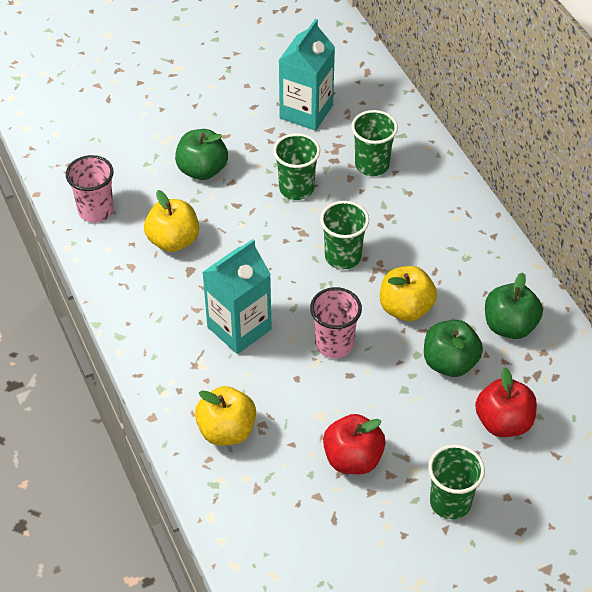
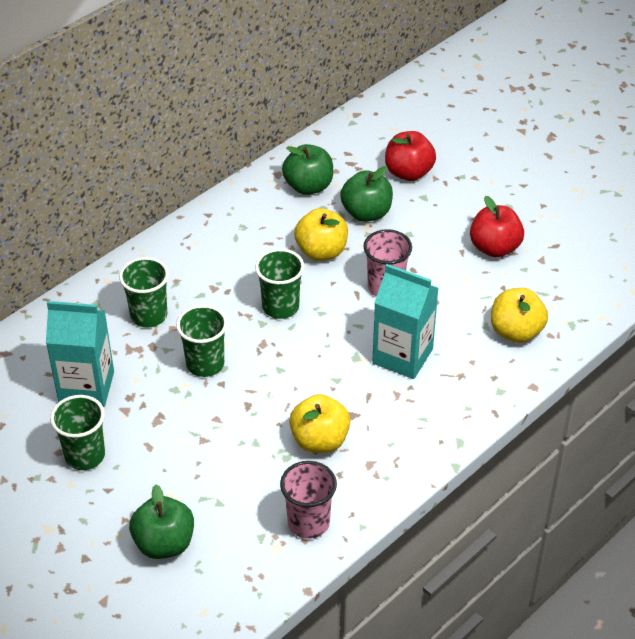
camera: 110 degrees left, 5 degrees down
green apple [175,129,228,180] -> green apple moved to [129,484,194,559]
green cup [428,444,485,519] -> green cup moved to [50,395,105,470]

